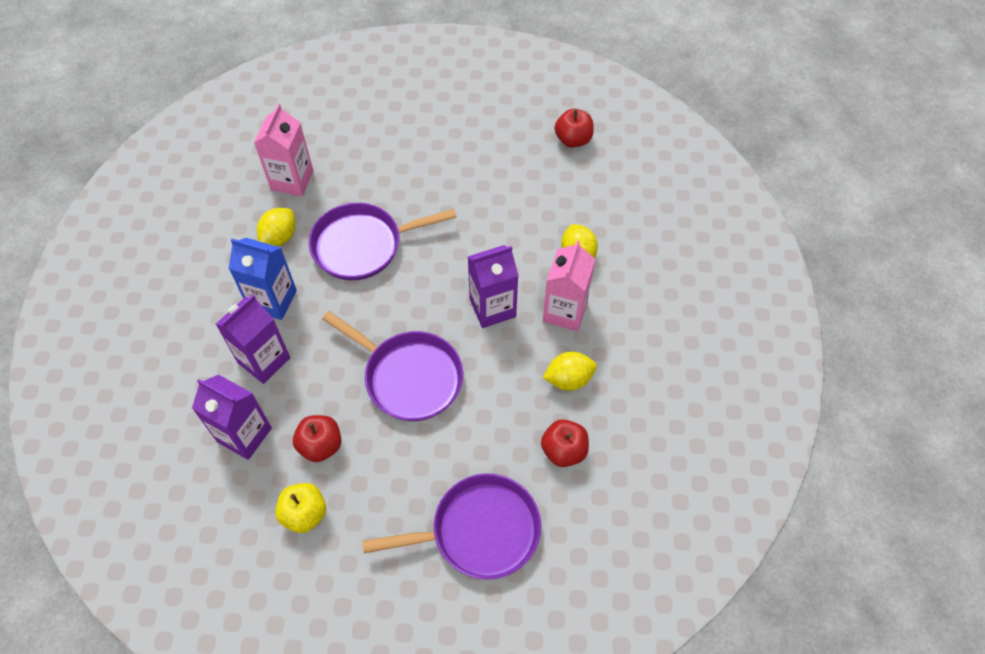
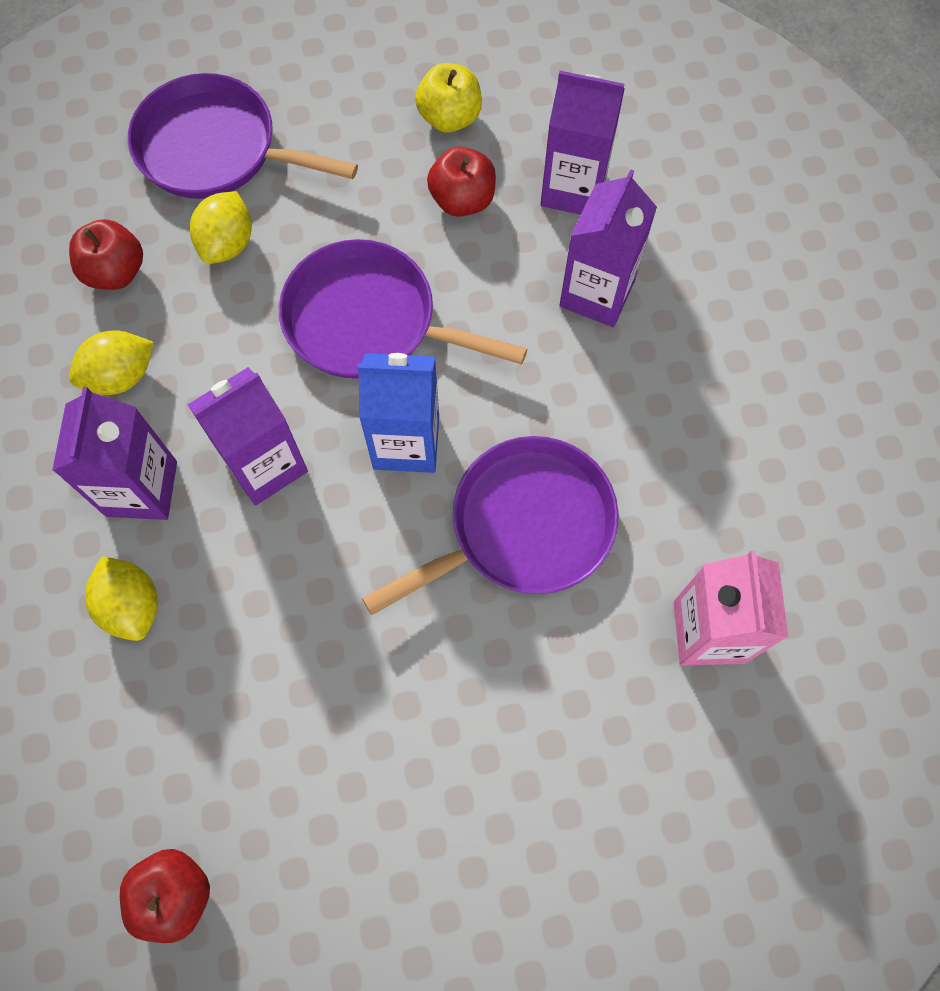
camera: 165 degrees right, 10 degrees up
blue carton [228,238,297,320] -> blue carton moved to [357,353,439,473]
yellow lemon [257,208,296,246] -> yellow lemon moved to [190,191,252,264]
purple pan [362,473,541,579] -> purple pan turned 45 degrees clockwise [128,73,358,199]
pink carton [543,240,595,331] -> purple carton [52,387,177,520]

